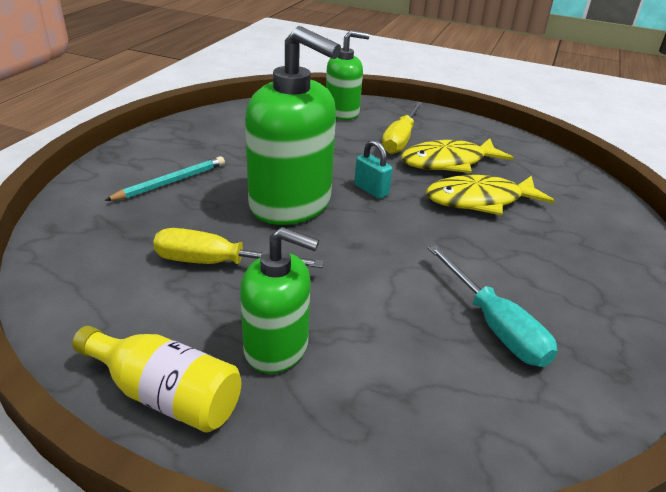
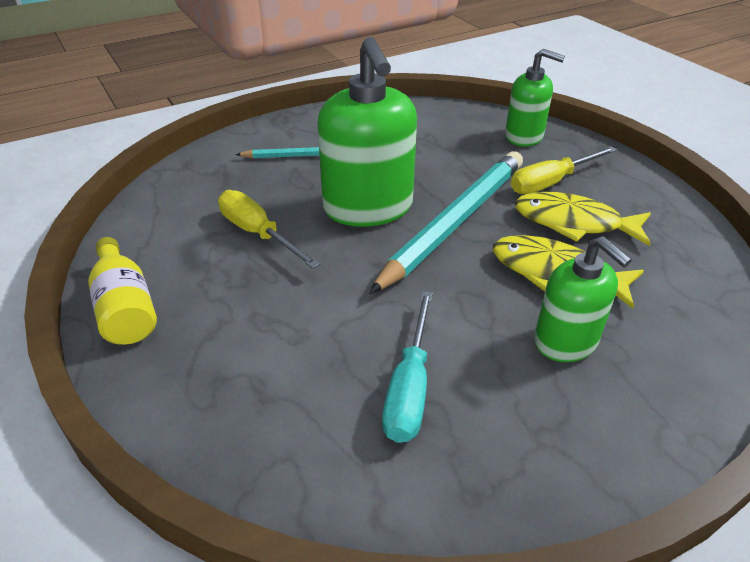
camera: 40 degrees right, 5 degrees up
green soap dispenser [240,227,319,374] -> green soap dispenser moved to [534,236,632,362]
turquoise padlock [354,140,392,199] -> turquoise pencil [369,151,523,294]

